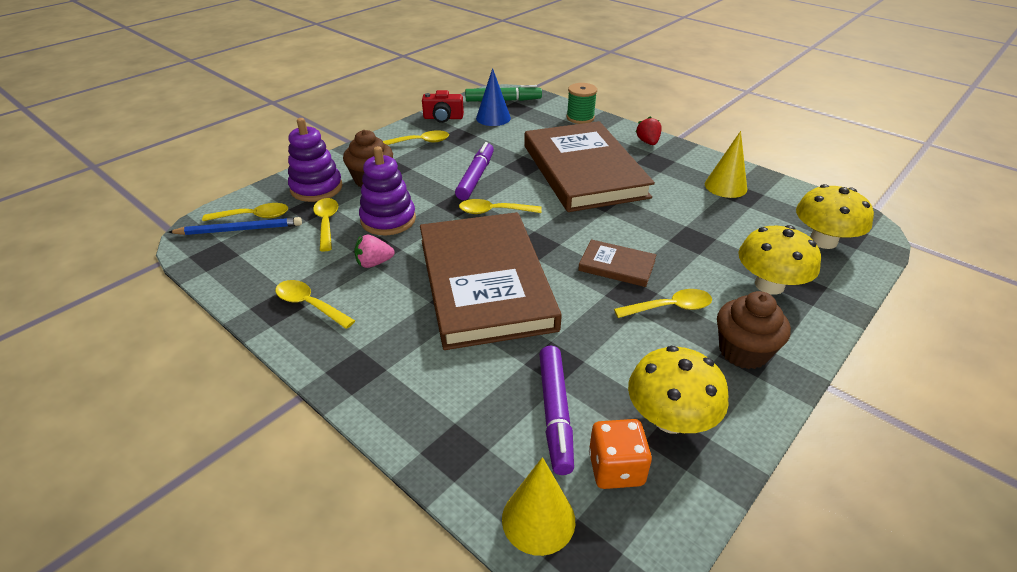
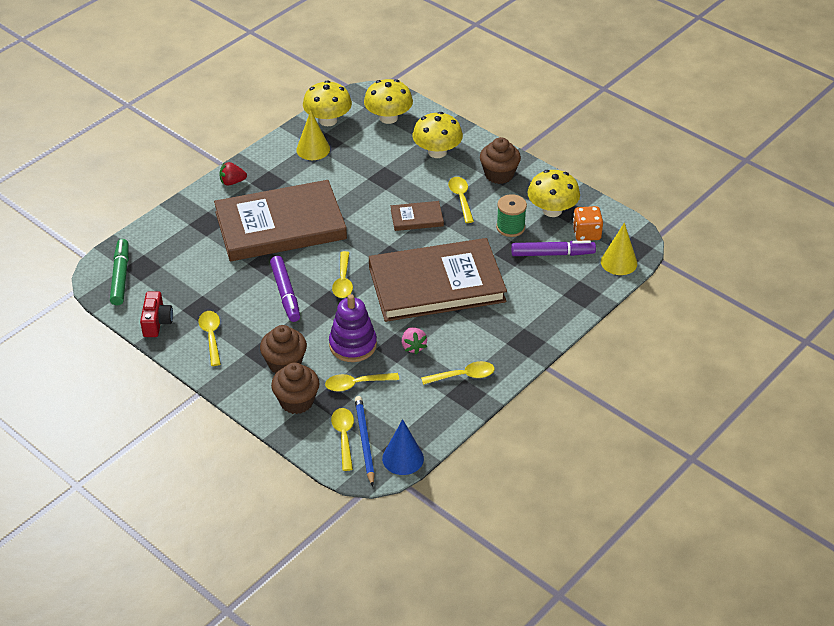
camera: 90 degrees left, 5 degrees up
yellow spoon [275,280,355,329] -> yellow spoon turned 135 degrees counterclockwise [421,361,495,385]
purple stacking toy [288,118,342,202] -> brown cupcake [271,363,319,414]
purple marker [455,142,494,200] -> purple marker turned 120 degrees counterclockwise [270,256,300,322]
blue cone [476,68,511,126] -> blue cone moved to [382,419,424,475]
green spool [567,83,597,124] -> green spool moved to [496,194,527,237]
brown book [578,239,656,287] -> brown book turned 60 degrees clockwise [391,201,444,231]
none -> yellow mushroom [303,80,352,126]

